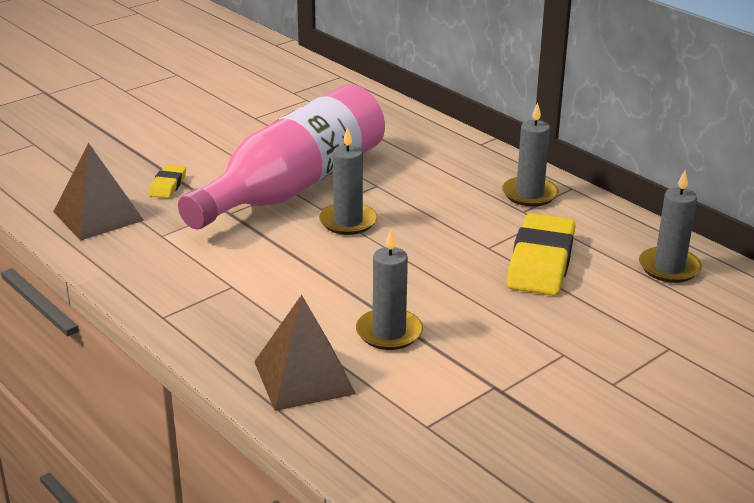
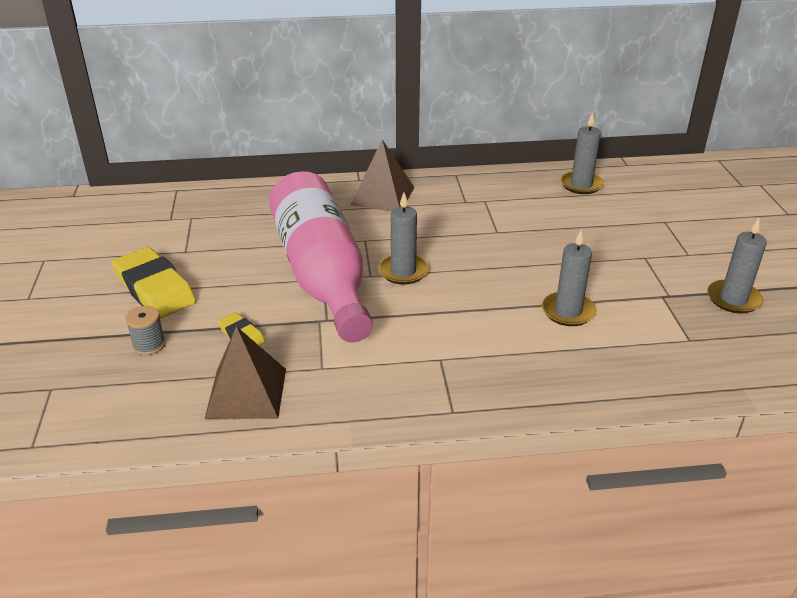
camera: 55 degrees left, 5 degrees up
brown pyramid [254,295,356,411] -> brown pyramid moved to [351,140,414,211]
grey candle [502,102,558,207] -> grey candle moved to [707,218,767,313]
yellow eraser [507,213,576,296] -> yellow eraser moved to [112,247,196,319]
none -> grey spool [125,306,166,355]

